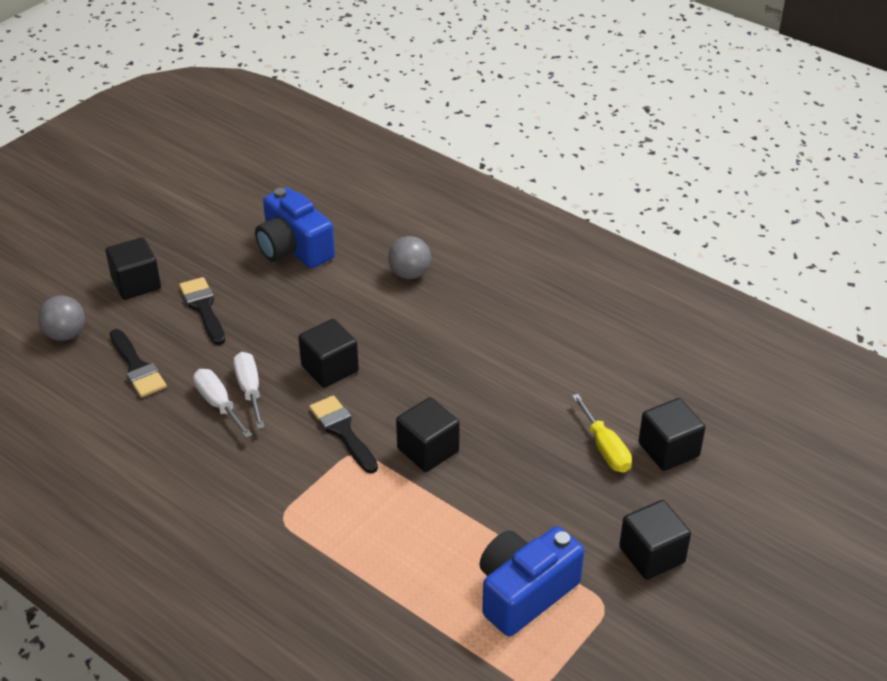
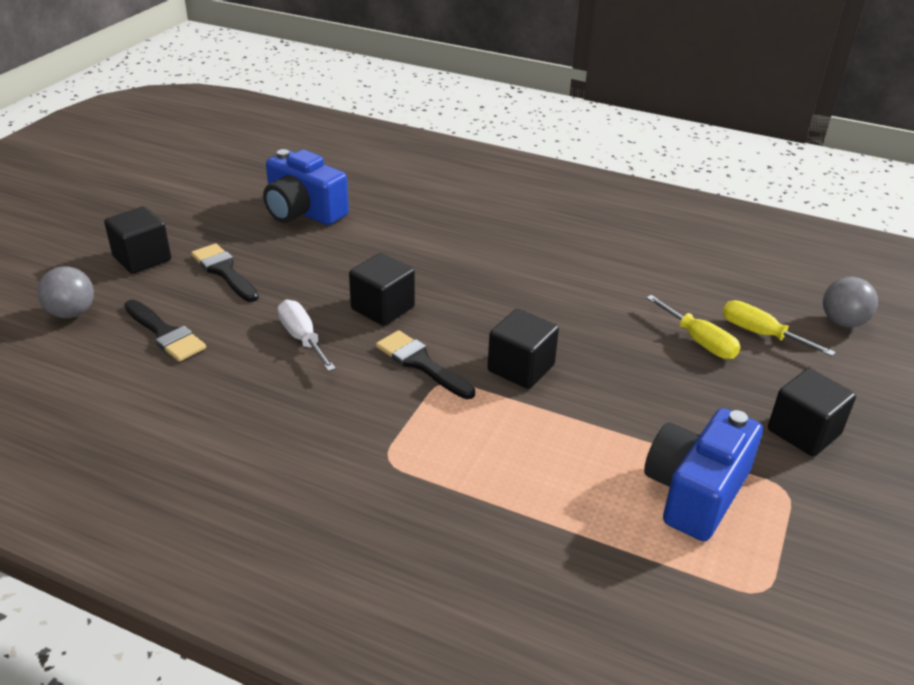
camera: 15 degrees left, 5 degrees down
white screwdriver [193,369,252,438] -> none
grey ball [388,236,431,279] -> grey ball moved to [823,277,878,327]
black cube [638,398,705,471] -> yellow screwdriver [723,300,836,356]

